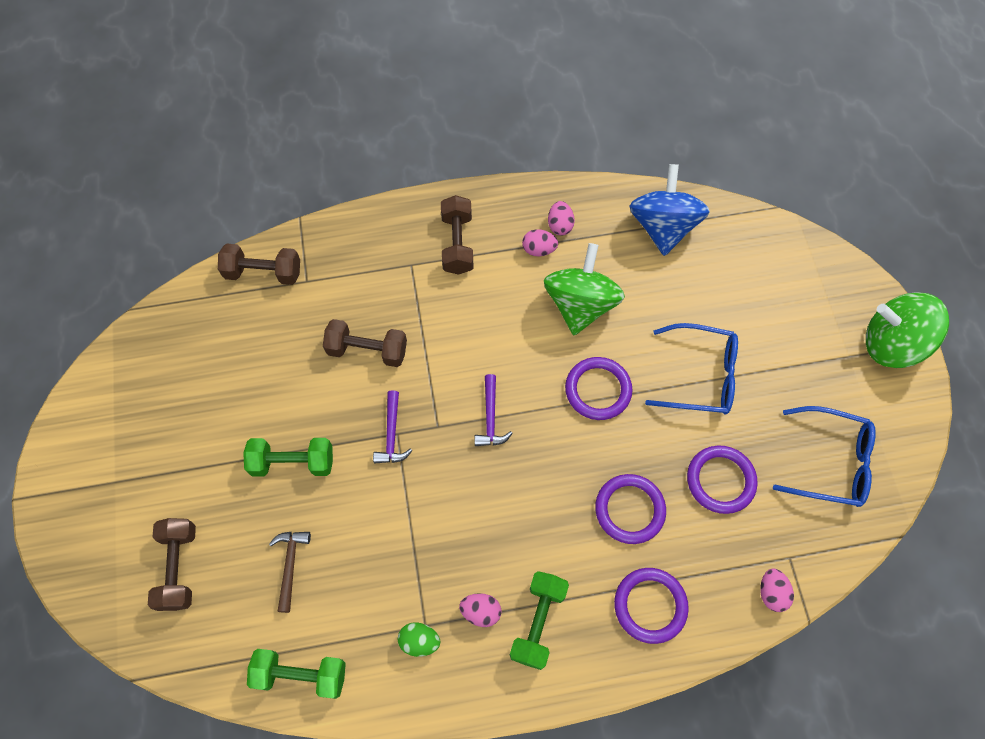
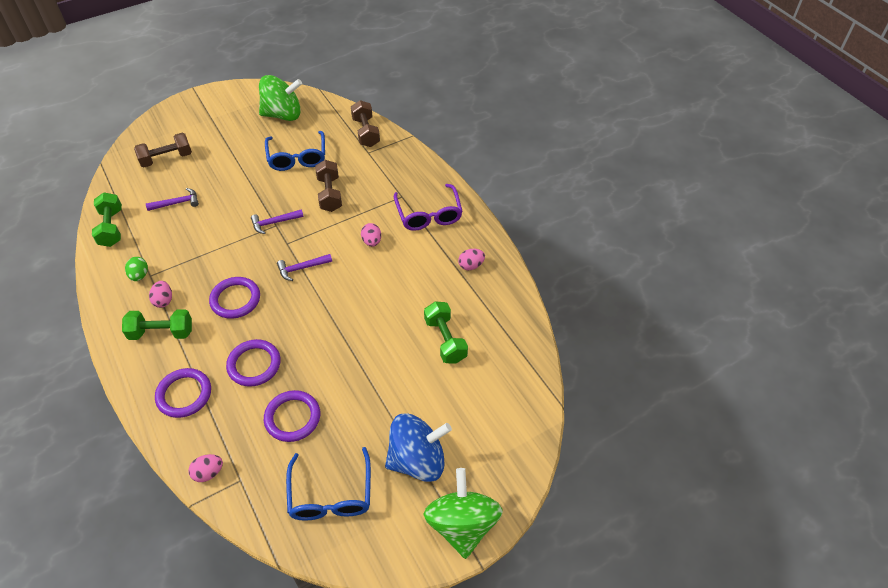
camera: 70 degrees right, 15 degrees down
green dumbbell [243,438,333,477] -> green dumbbell moved to [424,302,468,363]
brown hammer [269,532,311,613] -> purple hammer [146,188,199,211]
brown dumbbell [441,195,474,275] -> purple glasses [394,184,463,231]
pink egg [522,229,558,256] -> pink egg moved to [361,223,381,247]
green spinning top [544,243,625,335] -> green spinning top moved to [259,75,302,121]
purple ring [565,357,633,420] -> purple ring moved to [209,277,260,319]
blue spinning top [629,164,710,256] -> blue spinning top moved to [385,413,452,482]
blue glasses [645,323,738,414] -> blue glasses moved to [265,131,325,171]

